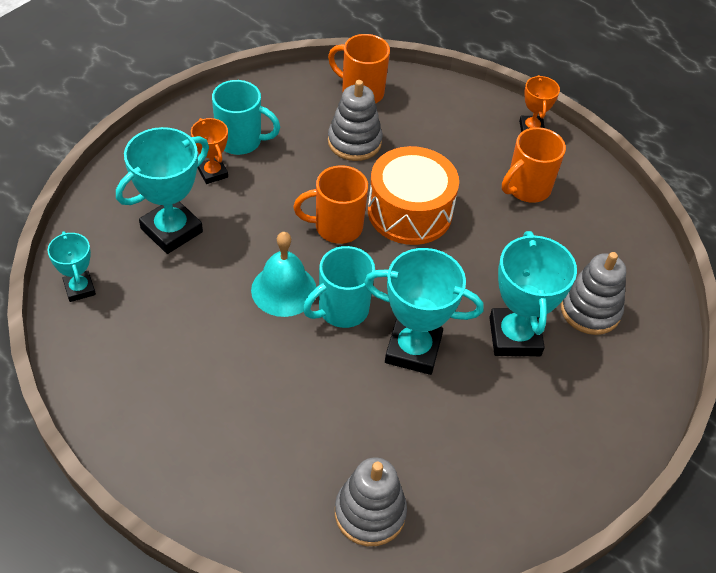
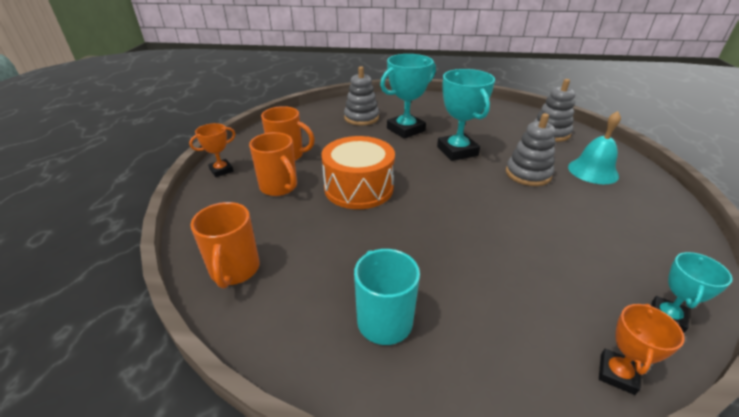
camera: 120 degrees left, 15 degrees down
turquoise trophy [116,127,209,254] -> none
orange trophy [191,118,228,184] -> orange trophy moved to [599,304,685,395]
turquoise bell [251,232,316,317] -> turquoise bell moved to [568,111,621,184]
orange mug [293,165,368,244] -> orange mug moved to [249,132,297,196]
turquoise mug [303,246,375,328] -> none
grey stacking toy [328,80,382,161] -> grey stacking toy moved to [506,113,556,186]

